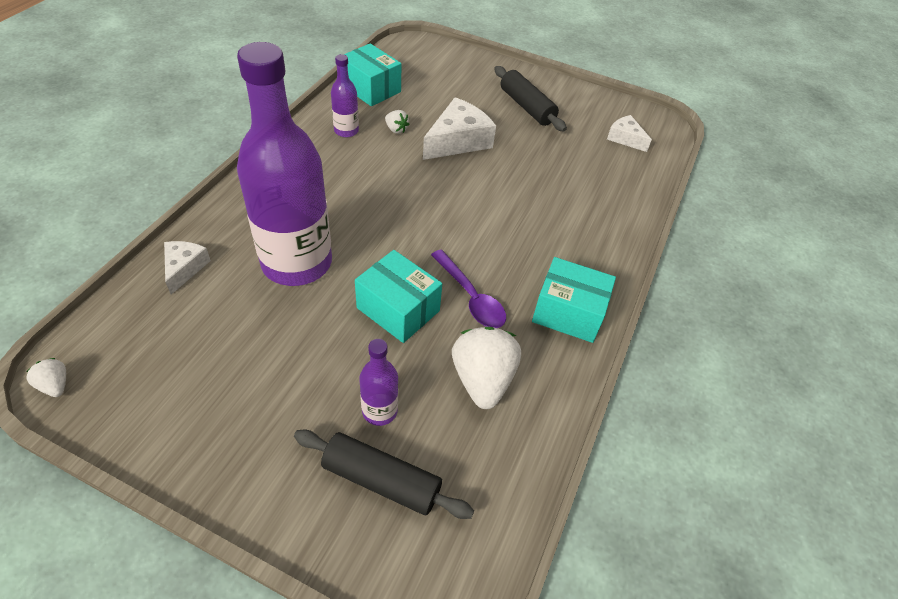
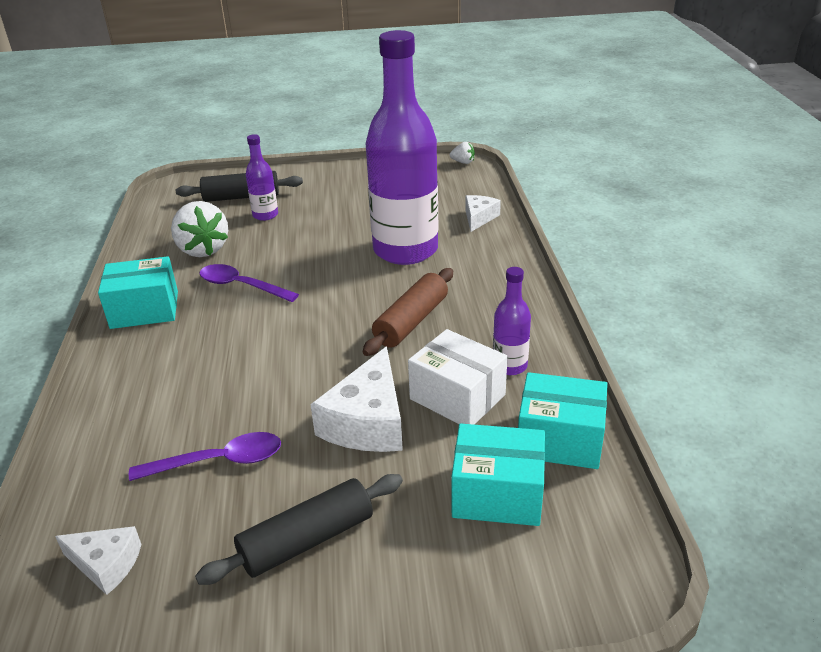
camera: 155 degrees right, 15 degrees down
white cheese [164,241,211,294] -> white cheese turned 135 degrees counterclockwise [465,195,501,232]
turquoise box [355,250,442,343] -> turquoise box moved to [452,424,545,526]
white strawberry [385,110,409,134] -> white box [408,329,508,425]
black rolling pin [494,66,567,132] -> black rolling pin turned 60 degrees counterclockwise [195,474,403,585]
none -> purple spoon [129,432,281,481]
none -> brown rolling pin [363,268,453,356]

